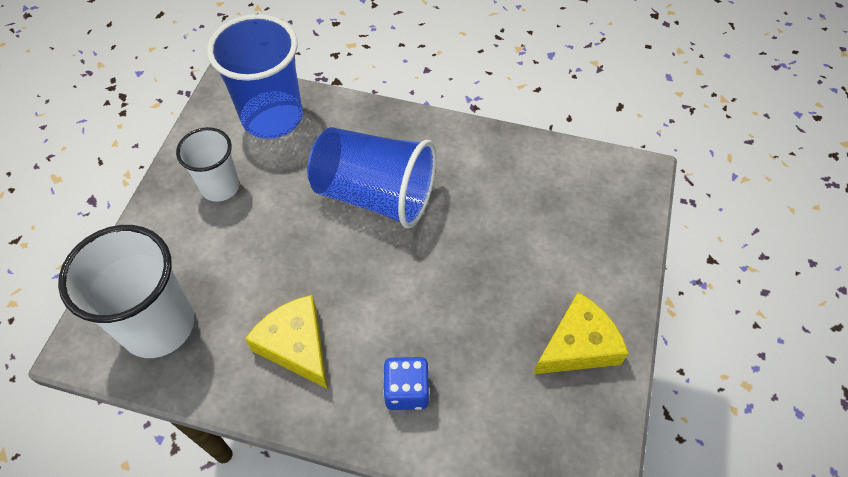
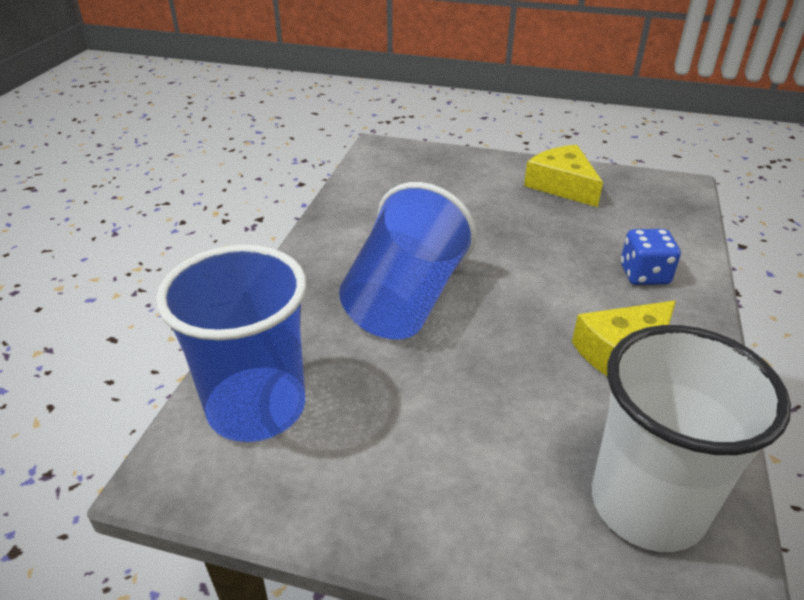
camera: 90 degrees left, 20 degrees down
white cup [176,127,240,202] -> none

